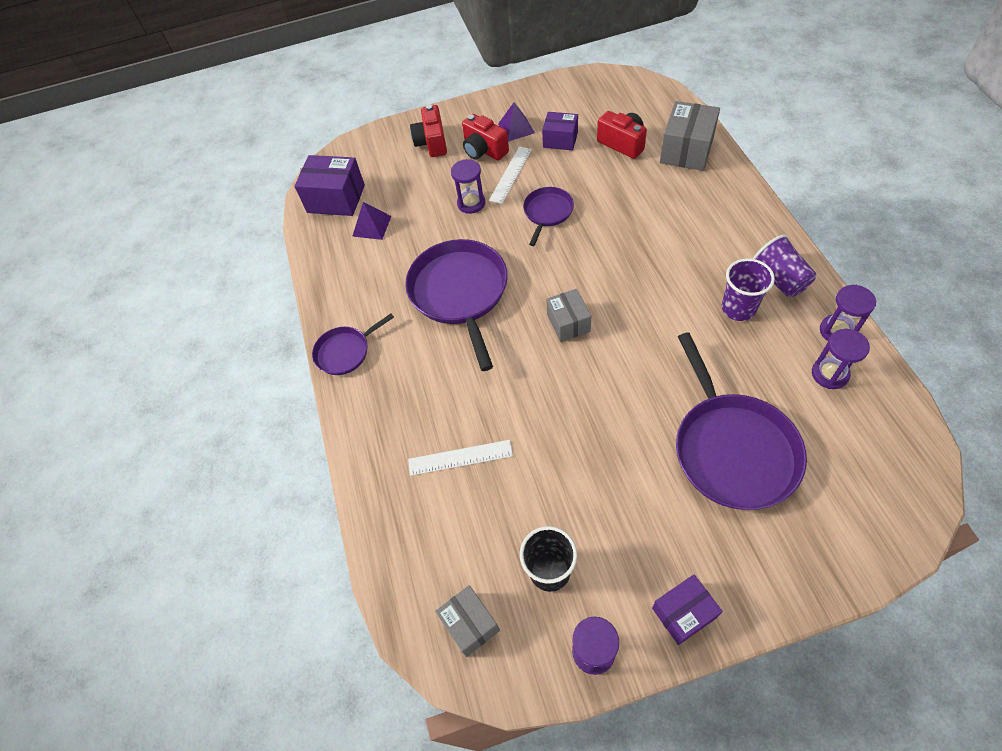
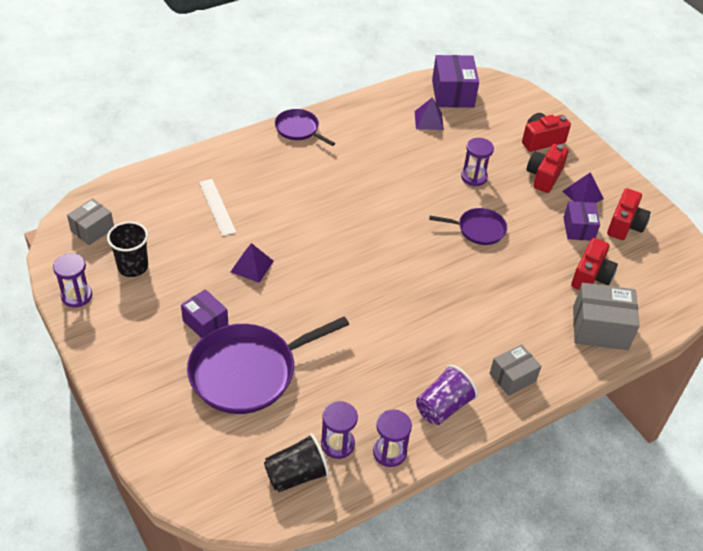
camera: 65 degrees right, 10 degrees down
purple pan [405,239,508,371] -> none
white ruler [489,146,532,204] -> none
grey box [546,289,591,342] -> grey box moved to [489,344,542,396]
purple box [652,575,723,645] -> purple box moved to [181,289,228,338]
purple cup [722,258,775,321] -> none
none -> purple pyramid [231,243,274,283]
none -> black cup [264,433,329,492]
none -> red camera [607,188,651,240]

